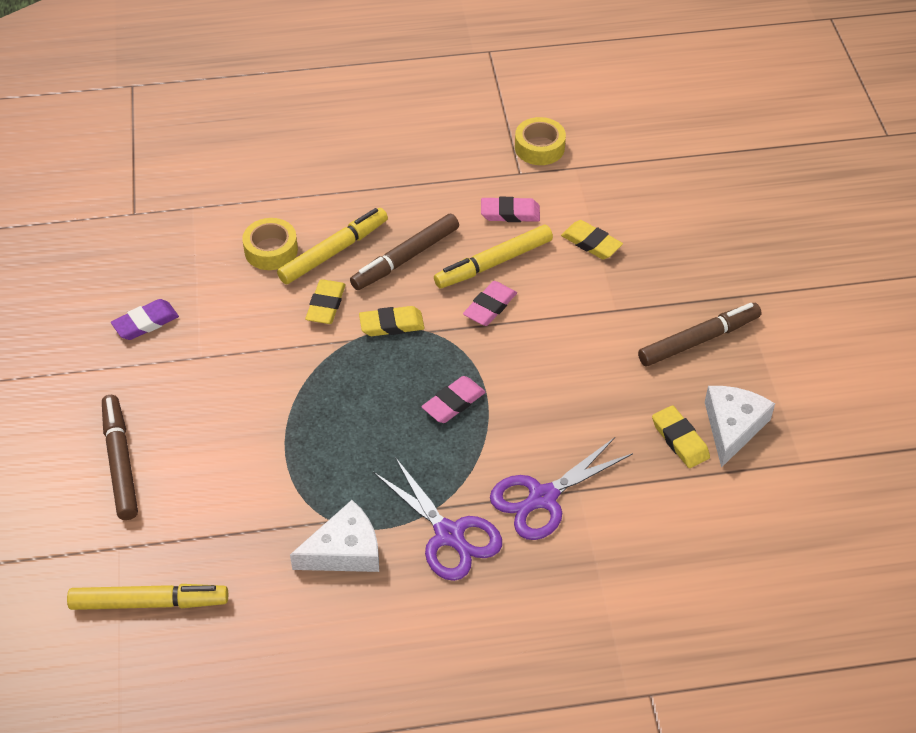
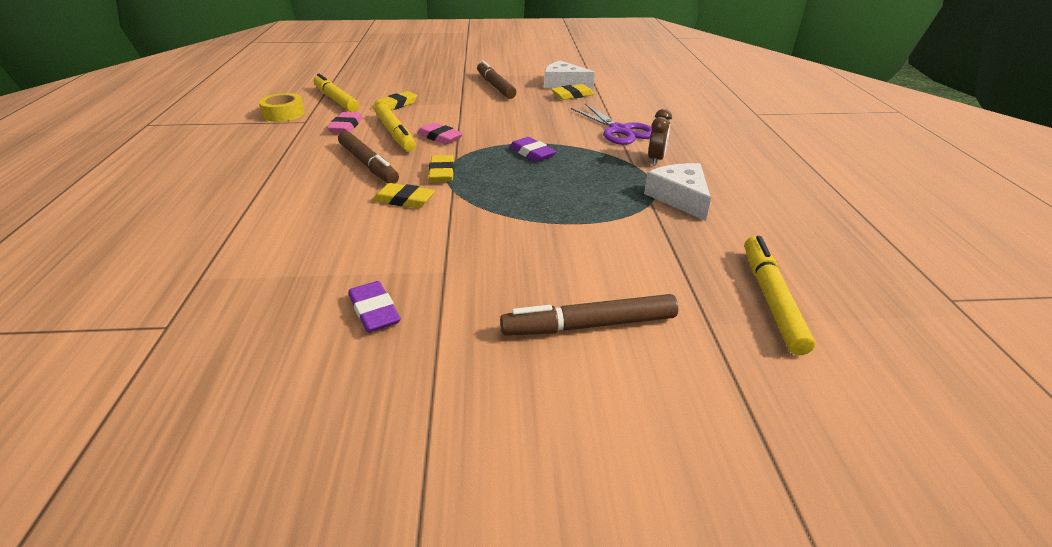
camera: 85 degrees left, 15 degrees down
yellow tape [242,218,298,270] -> none
yellow marker [277,208,388,284] -> yellow marker moved to [313,74,359,112]
purple scissors [373,457,502,581] -> brown clock [648,109,672,166]
pink eraser [422,376,486,423] -> purple eraser [509,137,557,162]

